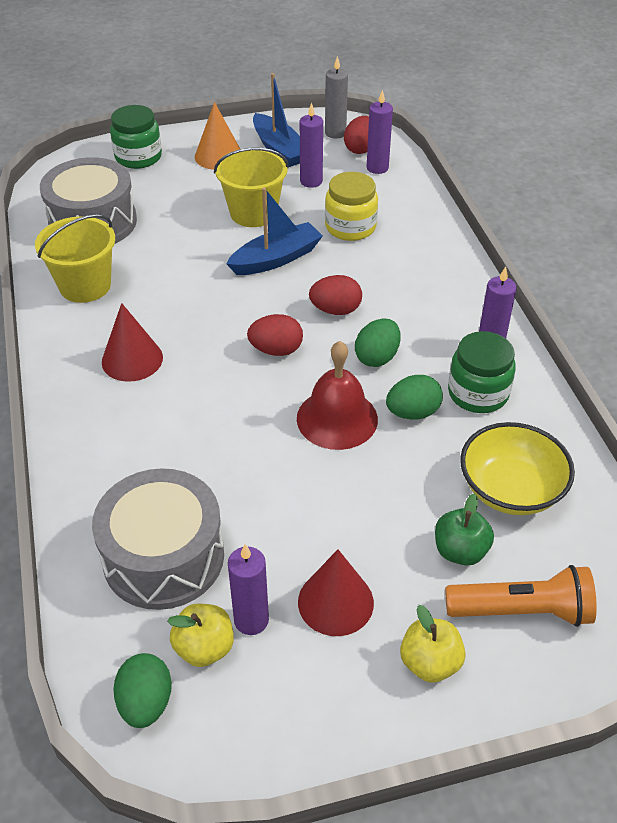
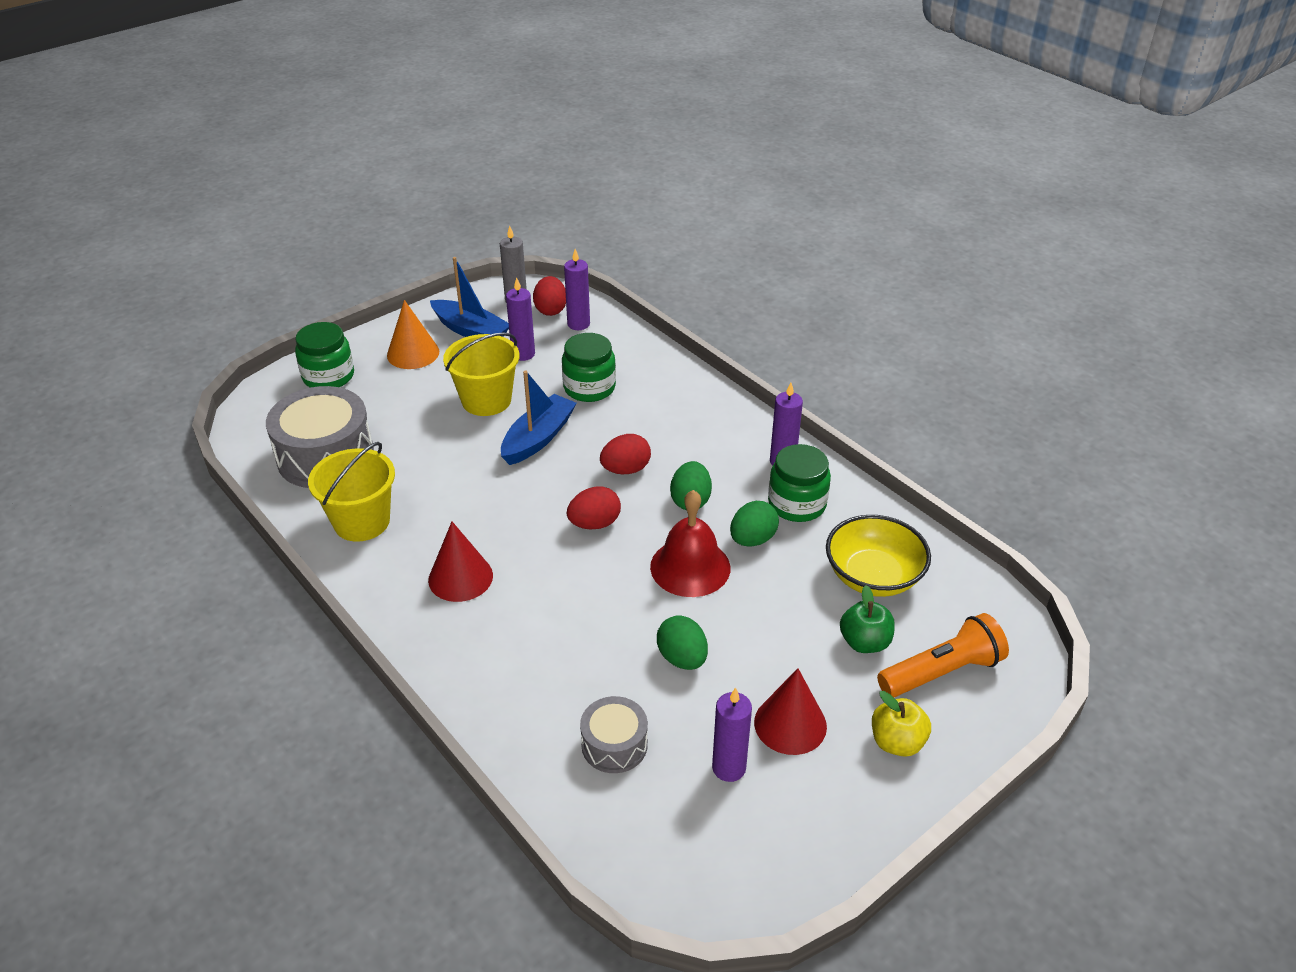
camera: 25 degrees left, 5 degrees down
grey drum [92,468,224,610] -> grey drum [580,696,648,773], size x0.54
green egg [113,653,172,728] -> green egg moved to [657,615,708,670]
yellow apple [167,604,234,667] -> none
yellow jar [325,172,378,241] -> green jar [562,333,616,402]

